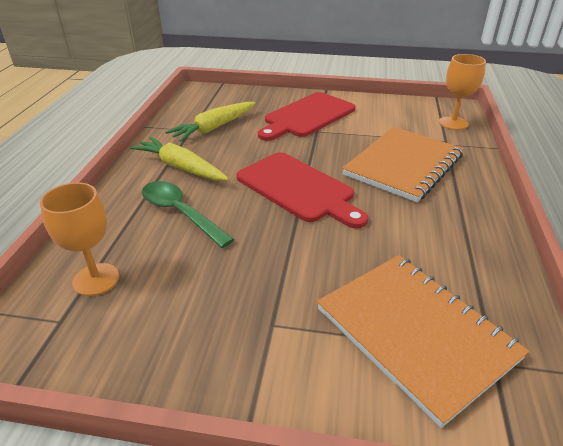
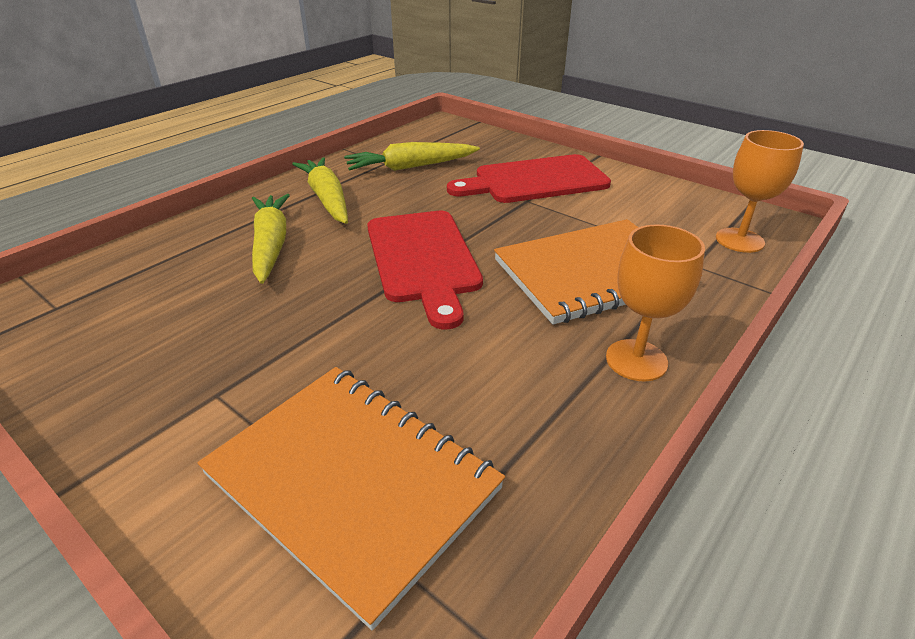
camera: 30 degrees right, 0 degrees up
orange goblet [40,183,119,296] -> orange goblet moved to [606,224,705,381]
green spoon [142,181,234,248] -> yellow carrot [252,194,290,284]
orange notebook [317,255,529,428] -> orange notebook turned 45 degrees counterclockwise [197,367,505,630]

